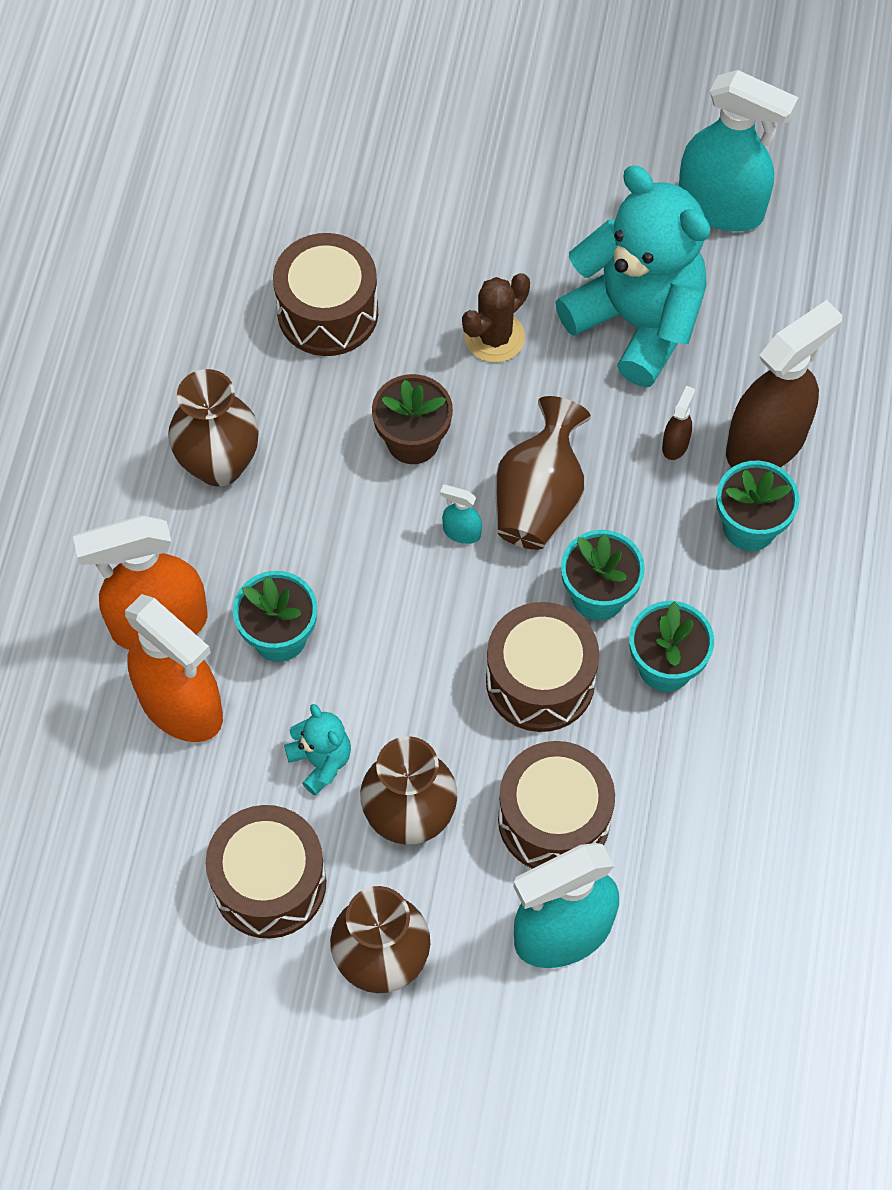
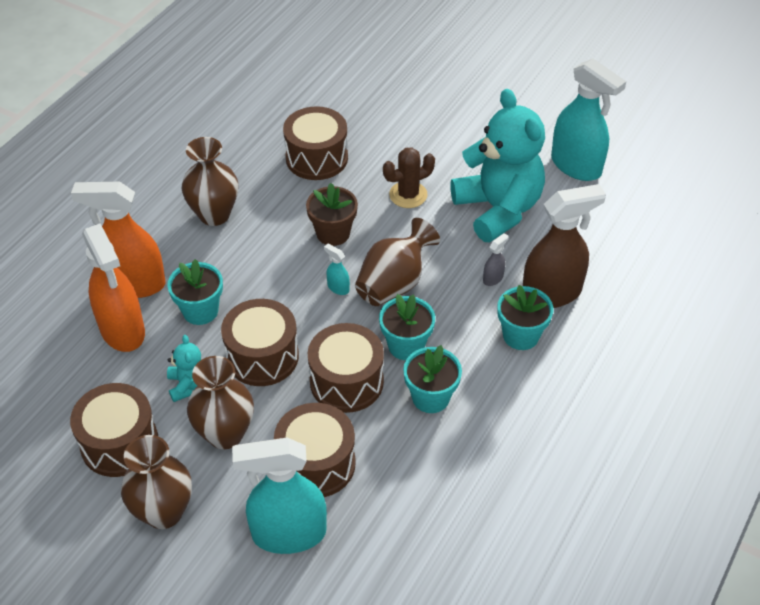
camera: 20 degrees right, 15 degrees down
brown spray bottle [662,386,695,460] -> grey spray bottle [483,233,509,286]
none -> brown drum [221,299,299,386]

